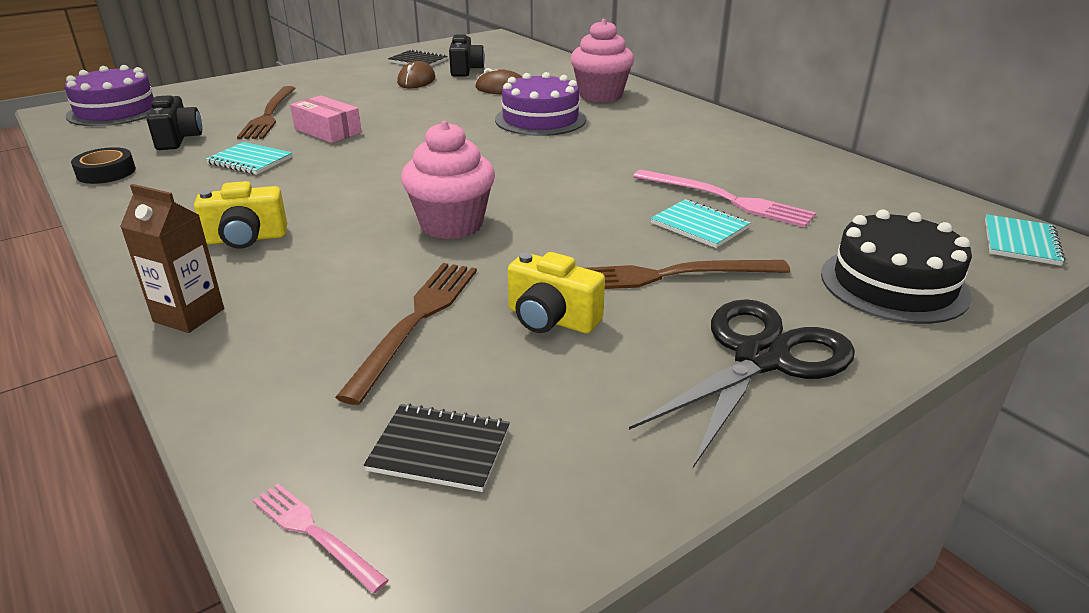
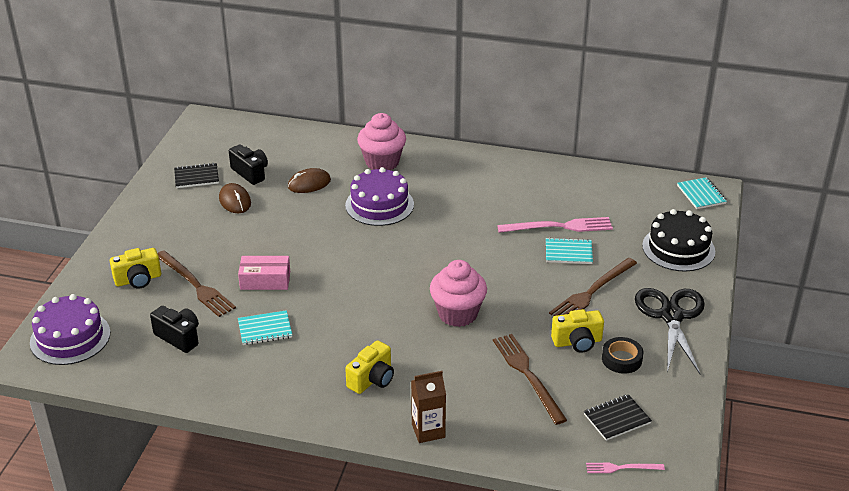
camera: 40 degrees left, 5 degrees up
black tape [71,147,136,184] -> black tape moved to [602,337,643,374]
none -> yellow camera [110,248,161,288]

